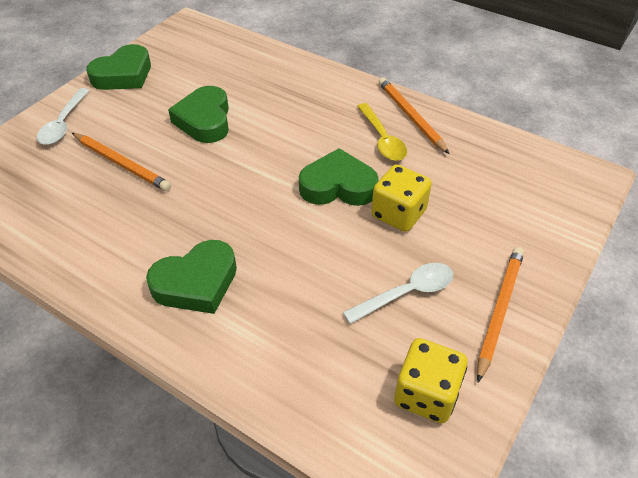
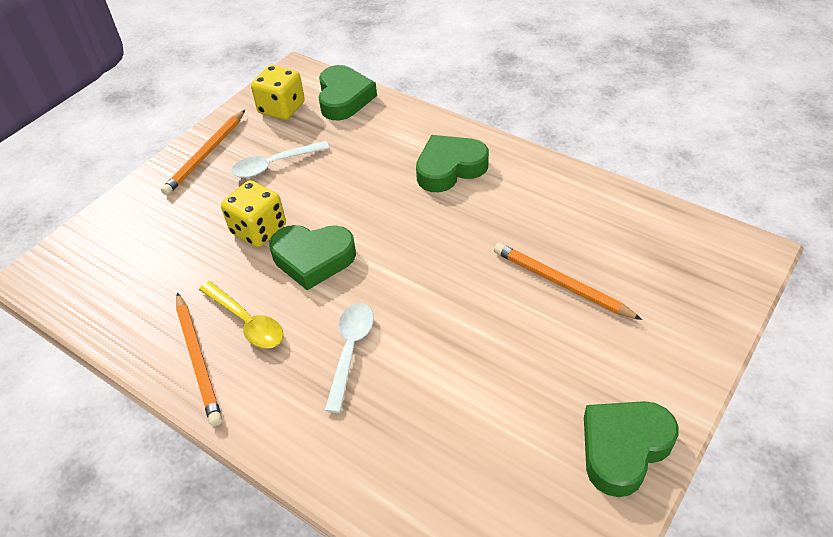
camera: 175 degrees left, 0 degrees up
white spoon [37,88,90,145] -> white spoon moved to [325,303,374,413]
green heart [168,86,229,143] -> green heart moved to [319,65,377,120]
yellow spoon [357,103,407,161] -> yellow spoon turned 150 degrees clockwise [199,281,284,348]

